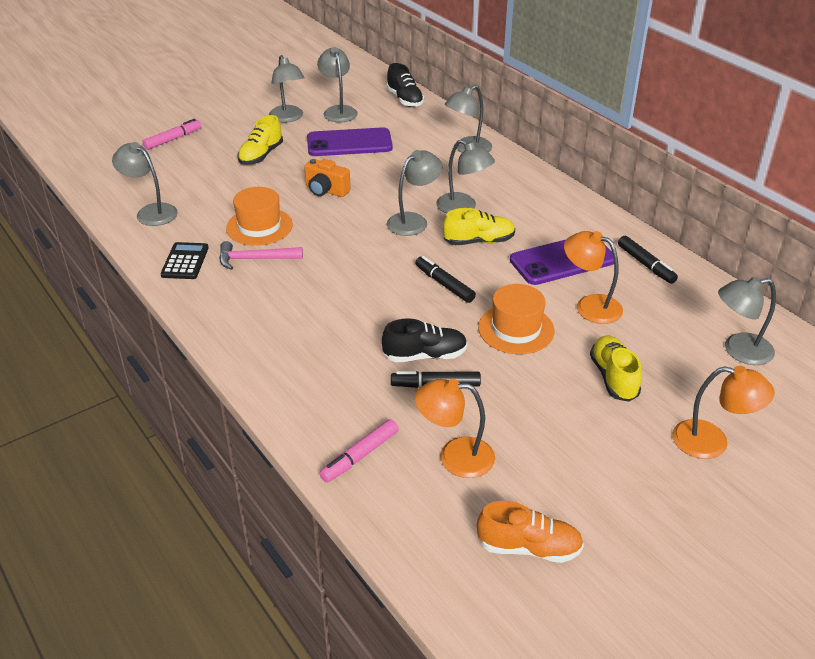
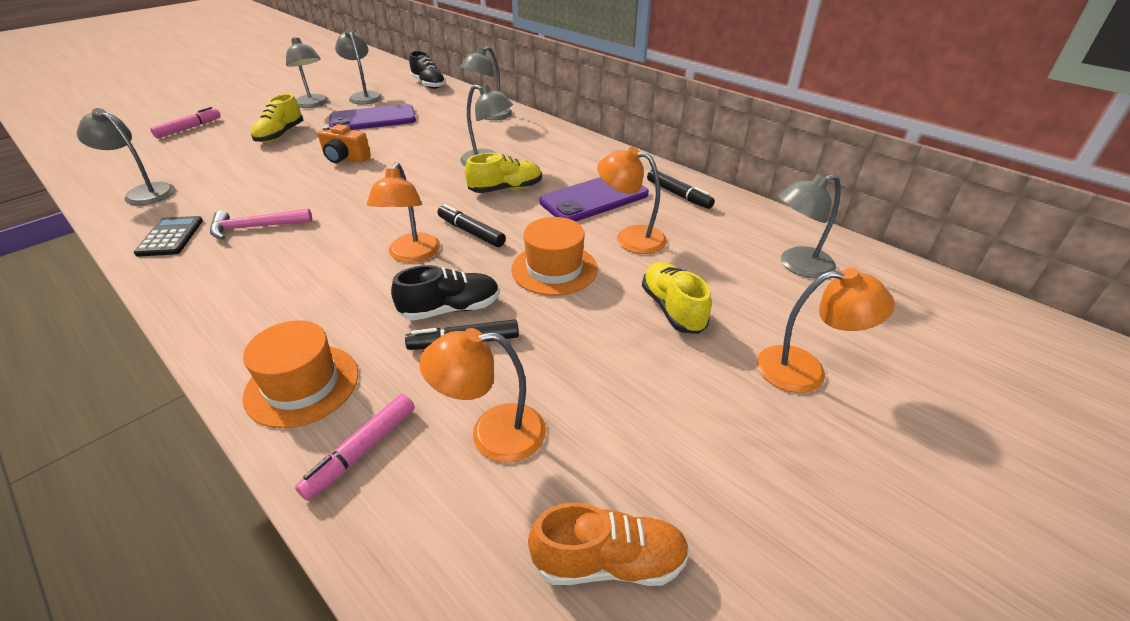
camera: 10 degrees left, 0 degrees up
orange hat [226,187,293,246] -> orange hat moved to [243,320,358,428]
grey lamp [387,150,442,236] -> none
none -> orange lamp [367,162,440,263]

